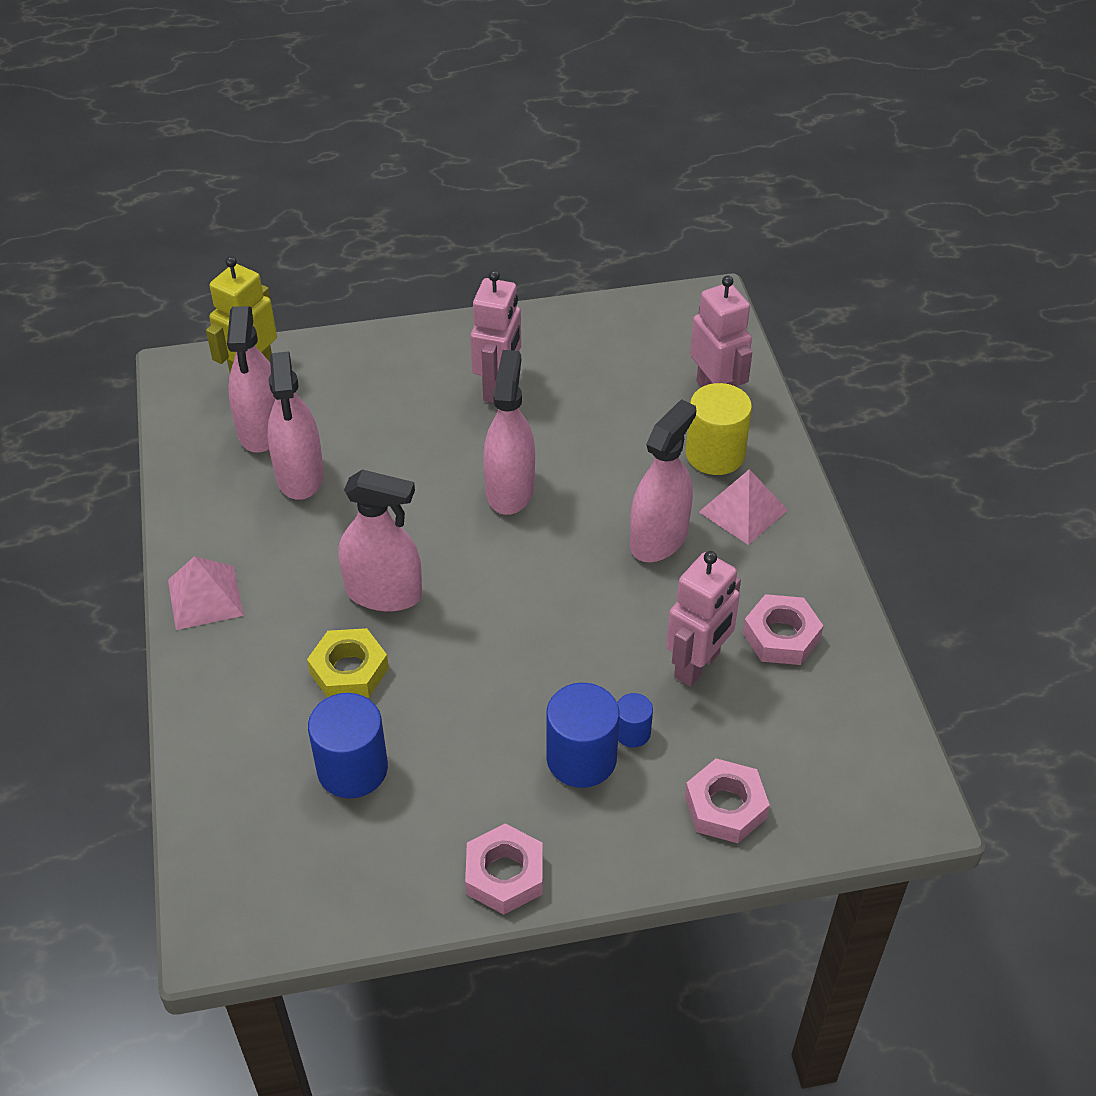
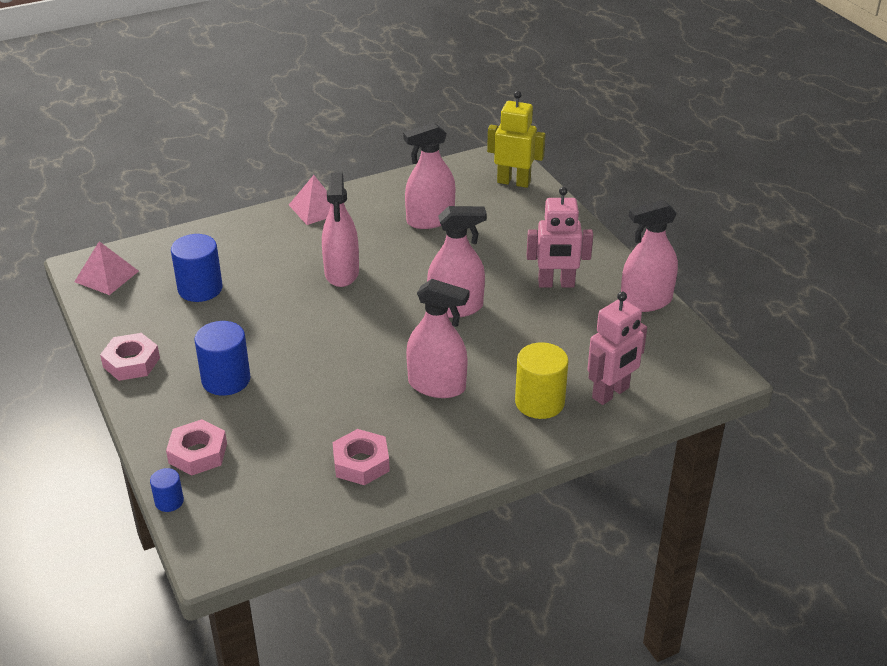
camera: 75 degrees right, 10 degrees down
pink spray bottle [227,306,275,453] -> pink spray bottle moved to [621,200,678,312]
yellow nut [307,628,389,698] -> none
blue cylinder [617,693,653,747] -> blue cylinder moved to [150,468,184,512]
pink robot [666,551,741,687] -> none
pink pyramid [699,469,788,545] -> pink pyramid moved to [74,241,139,295]

